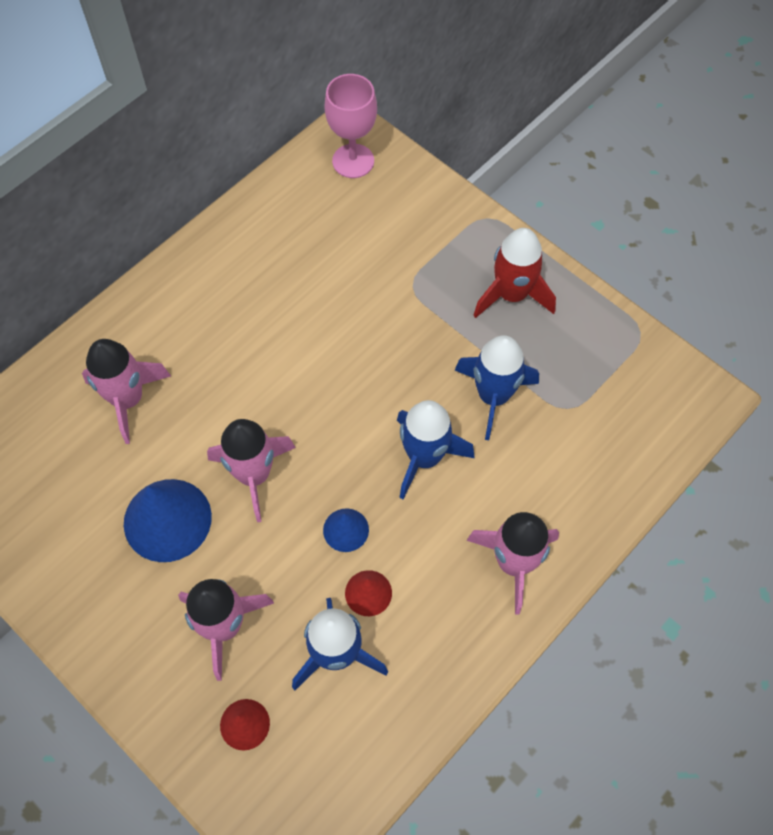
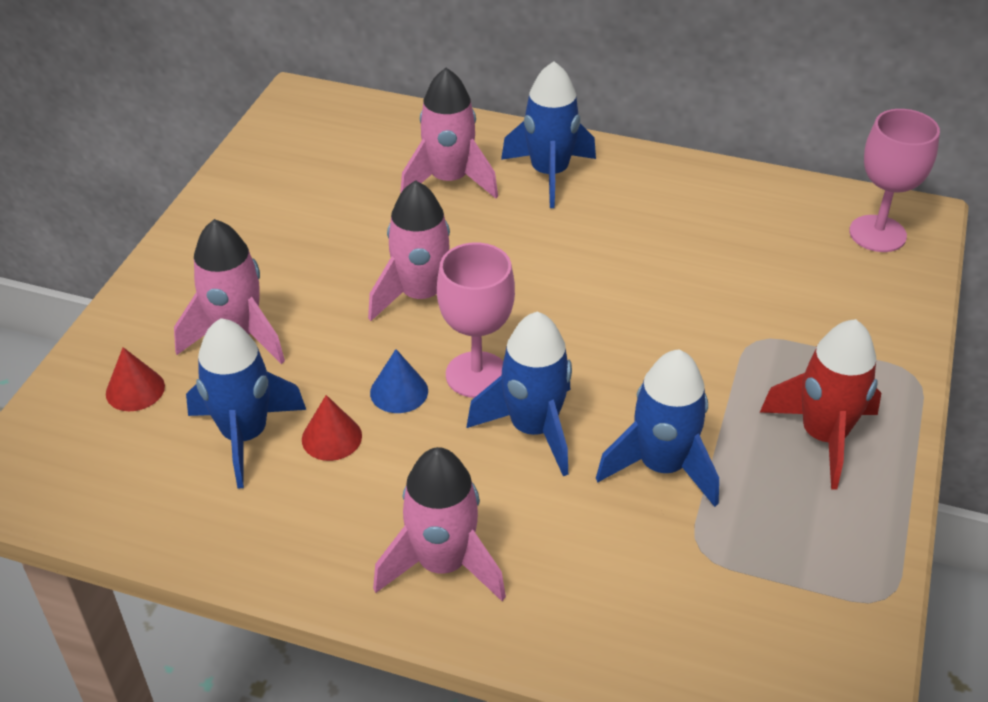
camera: 65 degrees right, 20 degrees down
blue cone [124,479,212,562] -> none
none -> pink goblet [437,243,515,398]
none -> blue rocket [501,61,596,208]

